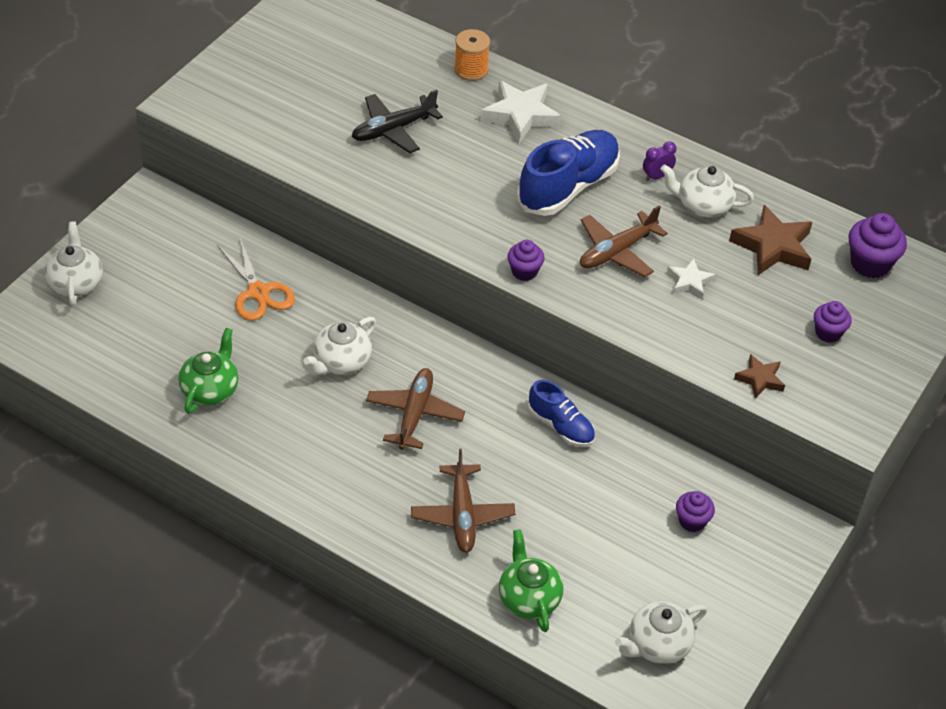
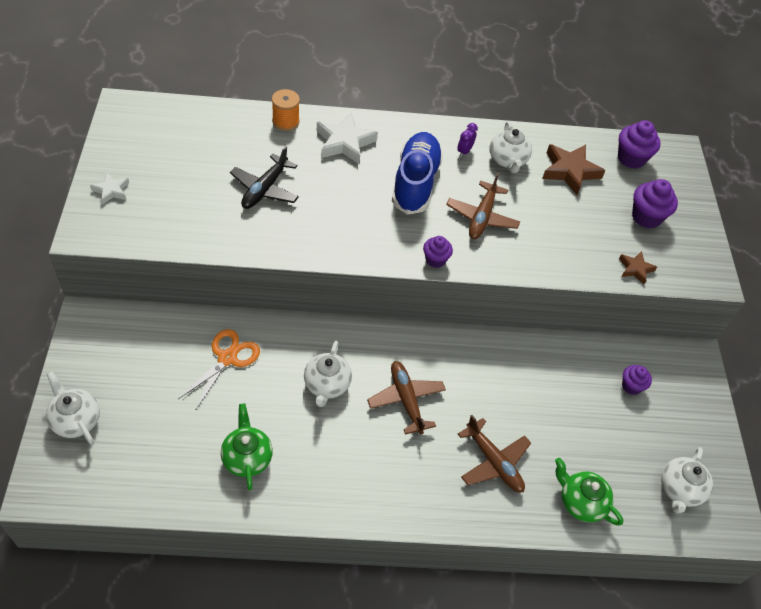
camera: 35 degrees left, 5 degrees up
orange scissors [217,238,295,321] -> orange scissors turned 90 degrees counterclockwise [178,329,260,409]
blue shoe [528,380,595,447] -> none
white teapot [660,164,754,217] -> white teapot turned 75 degrees counterclockwise [489,121,532,173]
white star [667,258,716,299] -> white star moved to [90,173,129,205]
purple cupcake [814,301,852,343] -> purple cupcake [632,179,678,228], size x1.58

